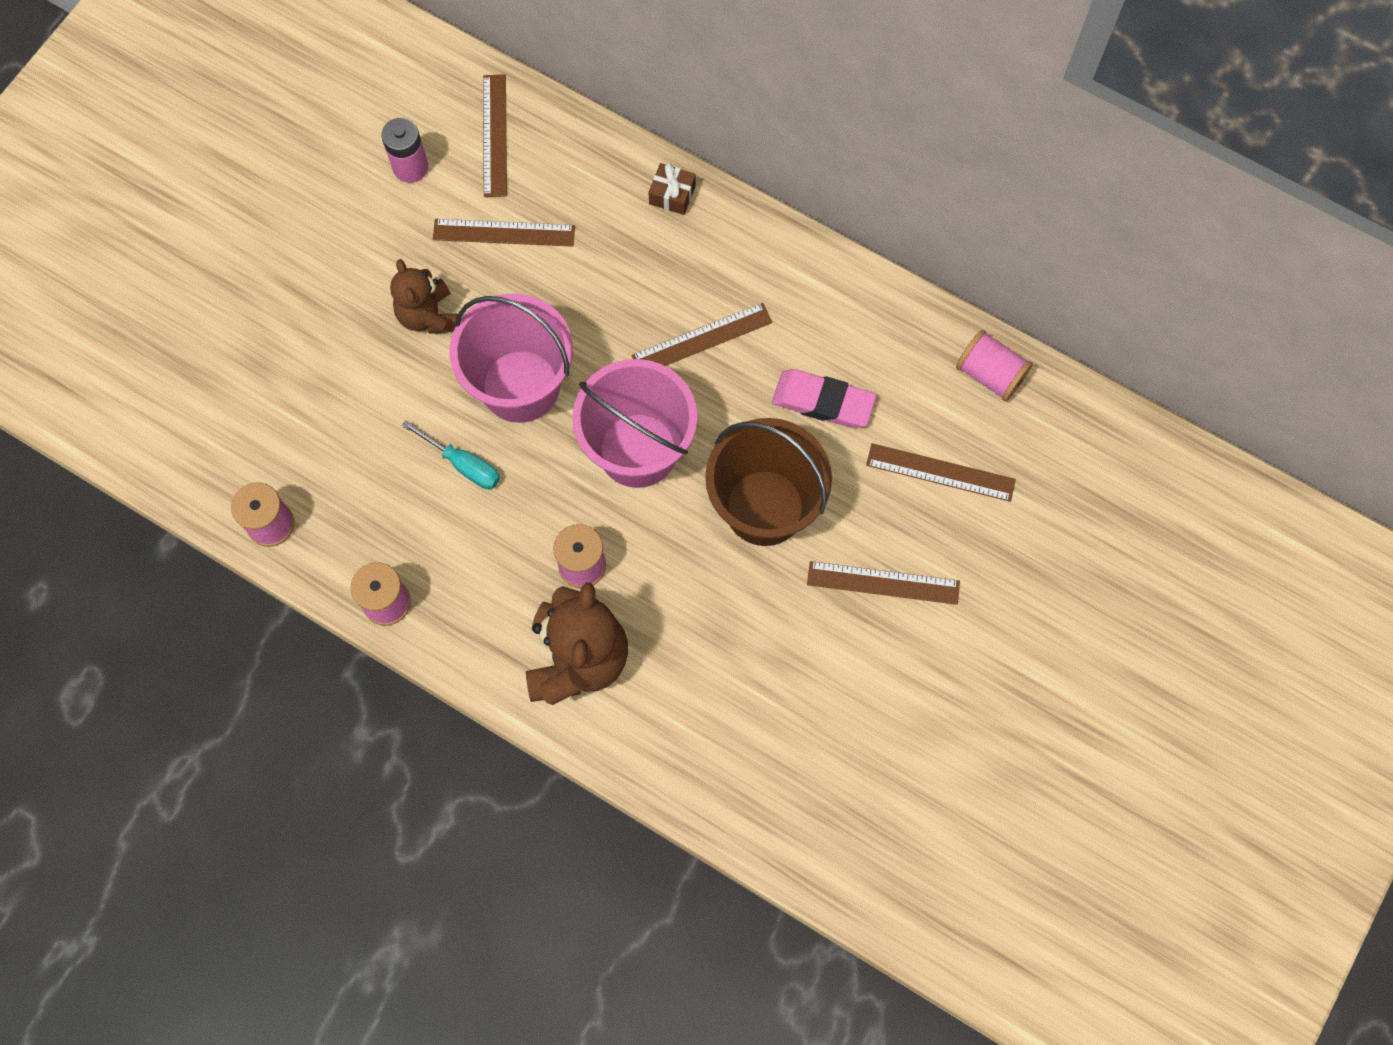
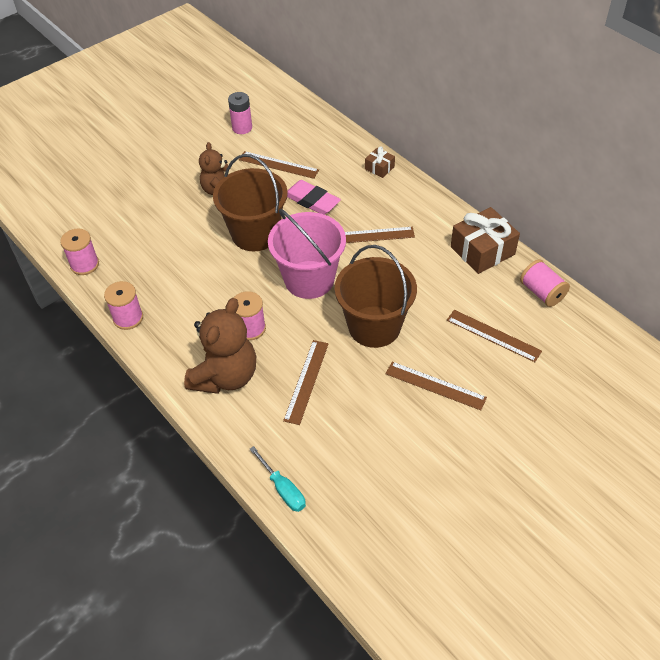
camera: 20 degrees right, 20 degrees down
turquoise screwdriver [402,420,500,489] -> turquoise screwdriver moved to [250,446,306,512]
pink bucket [450,293,573,423] -> brown bucket [213,154,288,251]
brown ruler [483,74,507,197] -> brown ruler moved to [283,340,329,425]
pink eraser [772,369,876,428] -> pink eraser moved to [287,180,341,215]
none -> brown gift [451,207,520,274]

